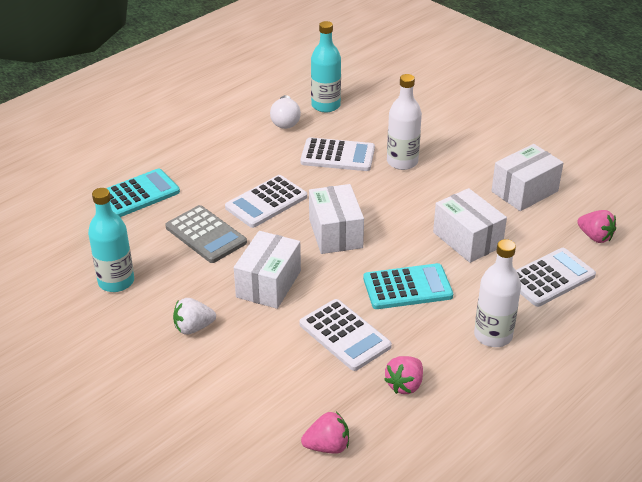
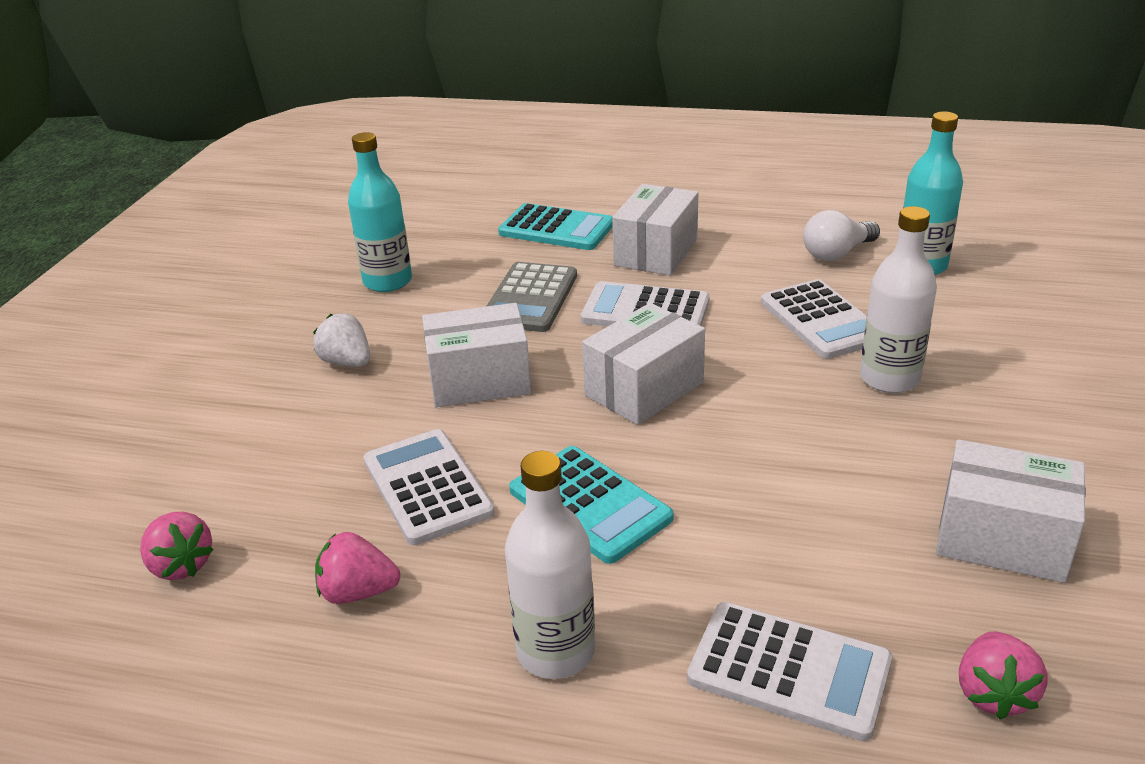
camera: 60 degrees right, 5 degrees down
white calculator [299,299,392,371] -> white calculator turned 135 degrees clockwise [363,429,495,545]
white box [433,188,507,263] -> white box moved to [612,184,698,275]

